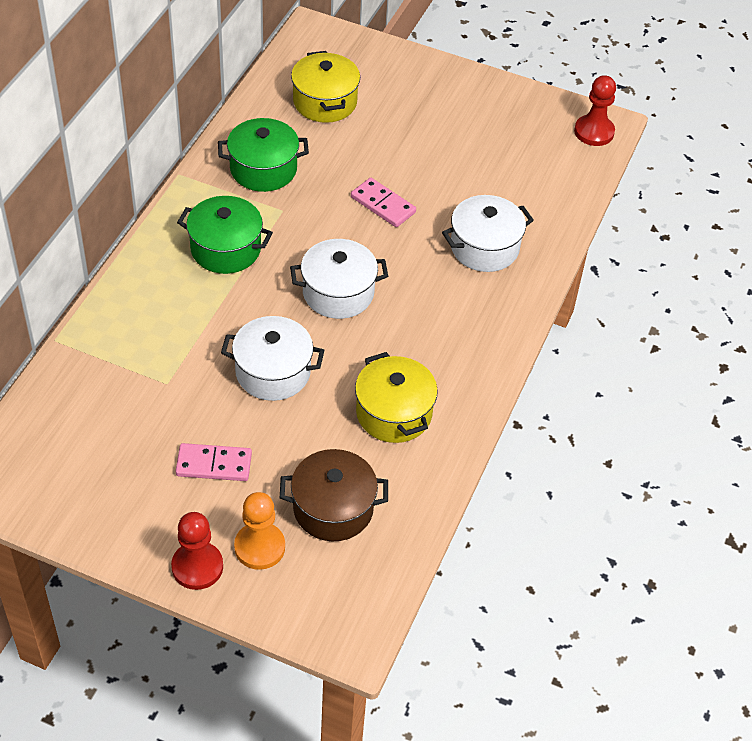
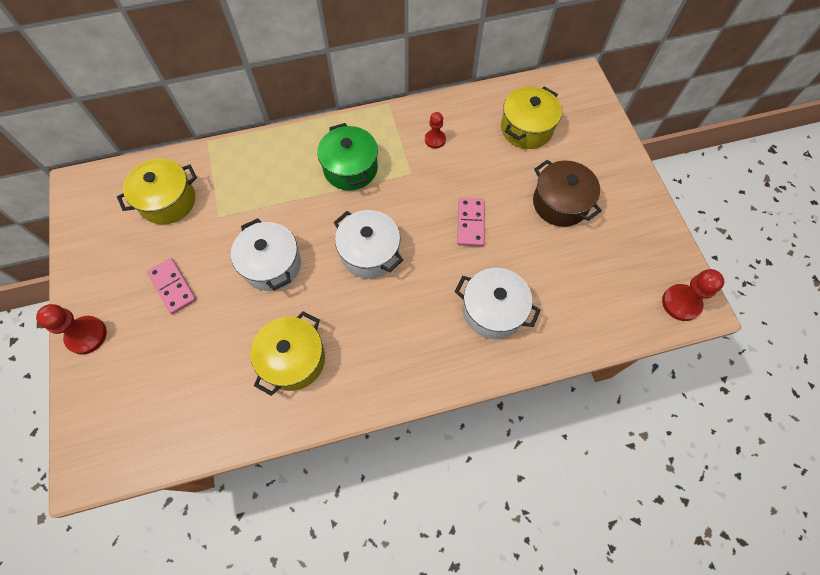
camera: 55 degrees right, 15 degrees up
green pot [218,118,309,192] -> red pawn [425,112,446,148]
orange pawn [234,492,285,570] -> none
brown pot [280,449,388,541] -> brown pot moved to [533,160,602,227]
none -> yellow pot [117,158,197,224]

